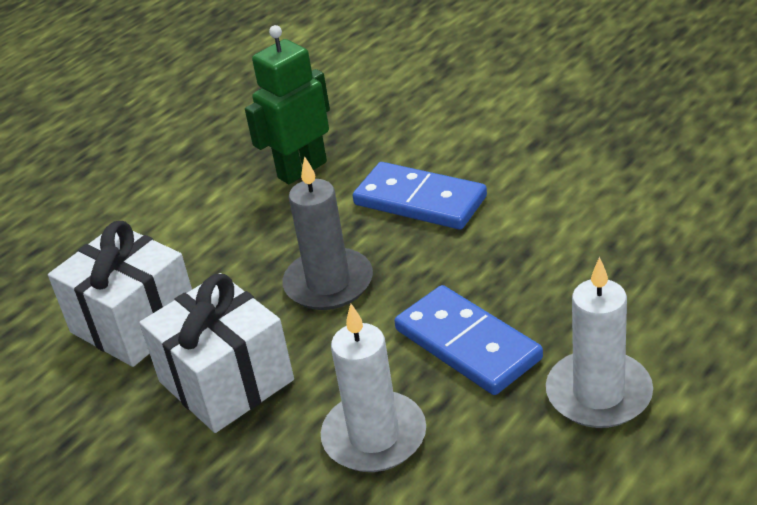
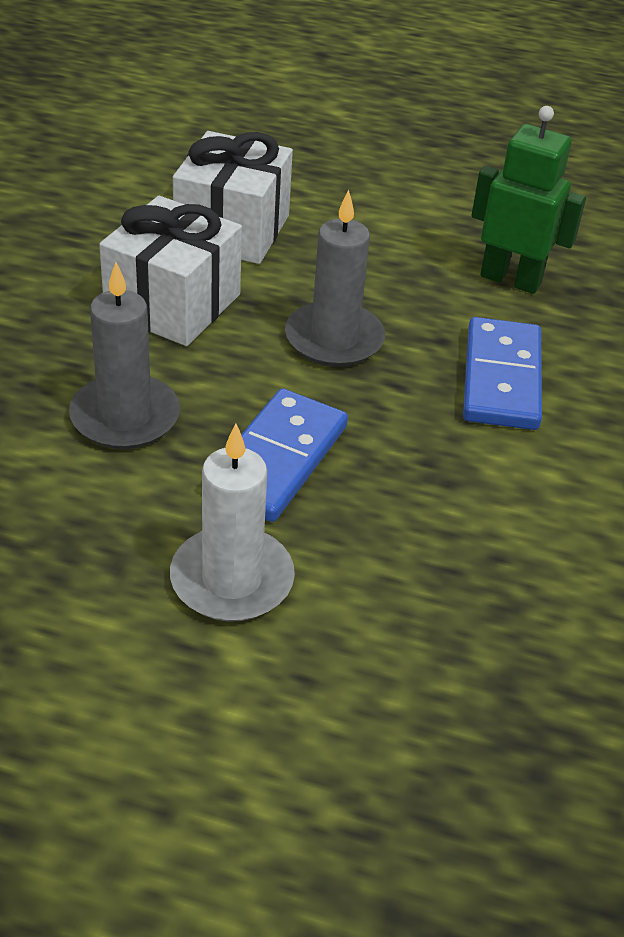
camera: 60 degrees right, 5 degrees up
white candle [321,304,426,472] -> grey candle [69,262,180,449]

